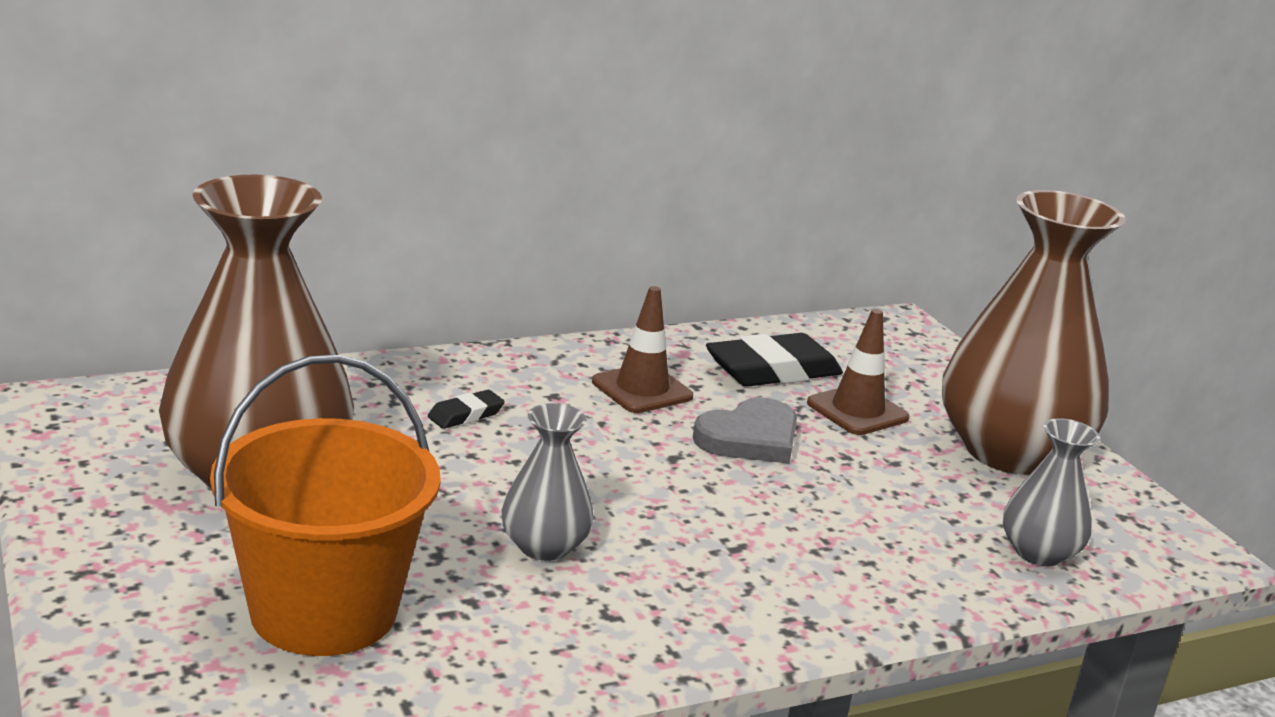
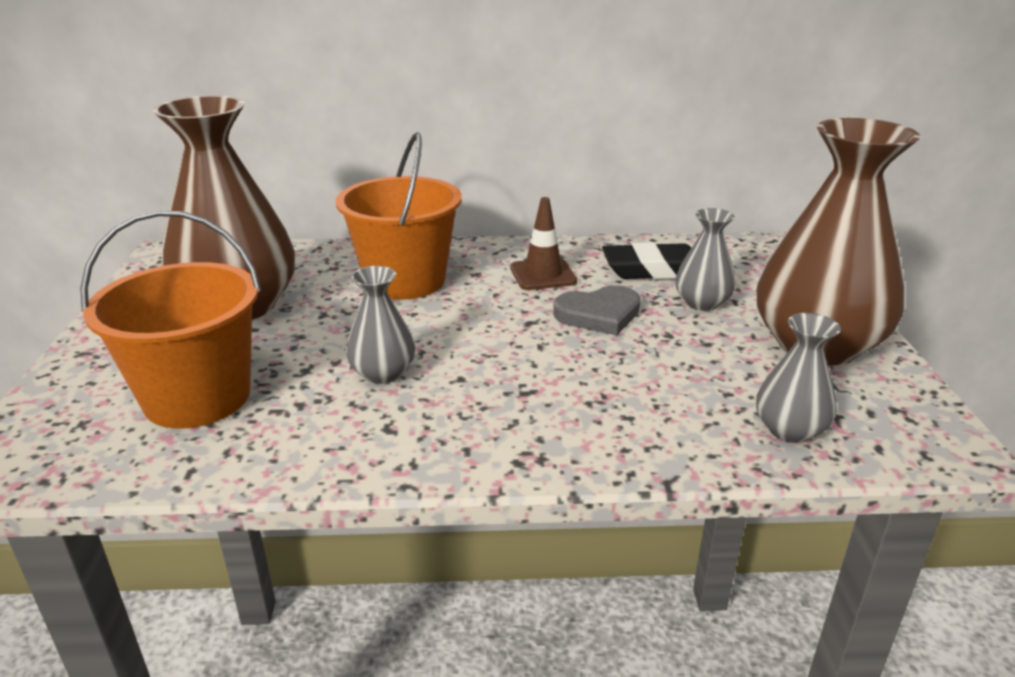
camera: 25 degrees right, 5 degrees up
black eraser [428,390,505,429] -> orange bucket [336,132,462,300]
brown traffic cone [807,309,909,435] -> grey vase [675,208,736,311]

